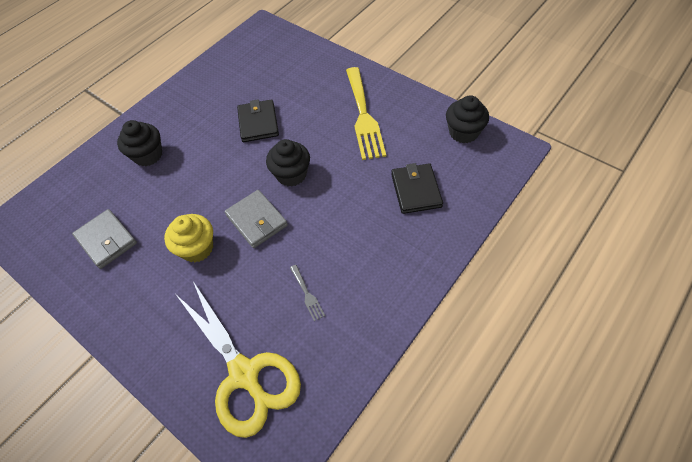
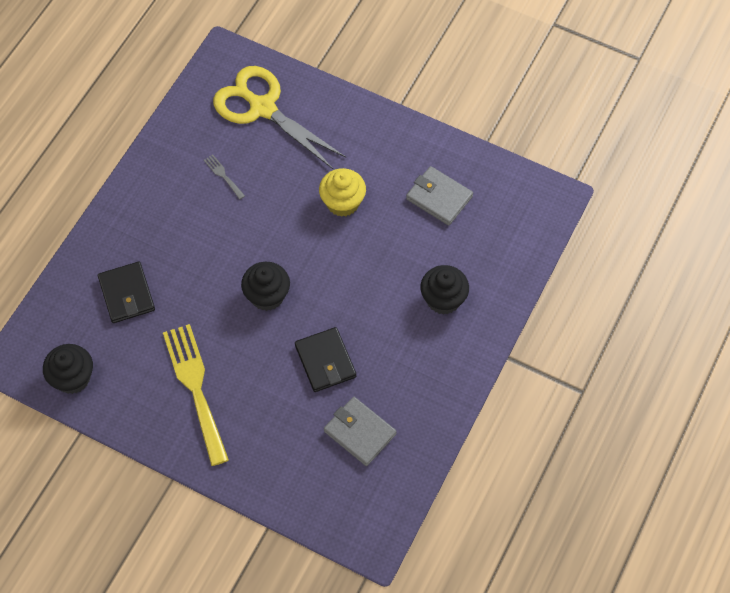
camera: 165 degrees right, 5 degrees up
grey wallet [225,190,288,248] -> grey wallet moved to [324,397,397,466]

